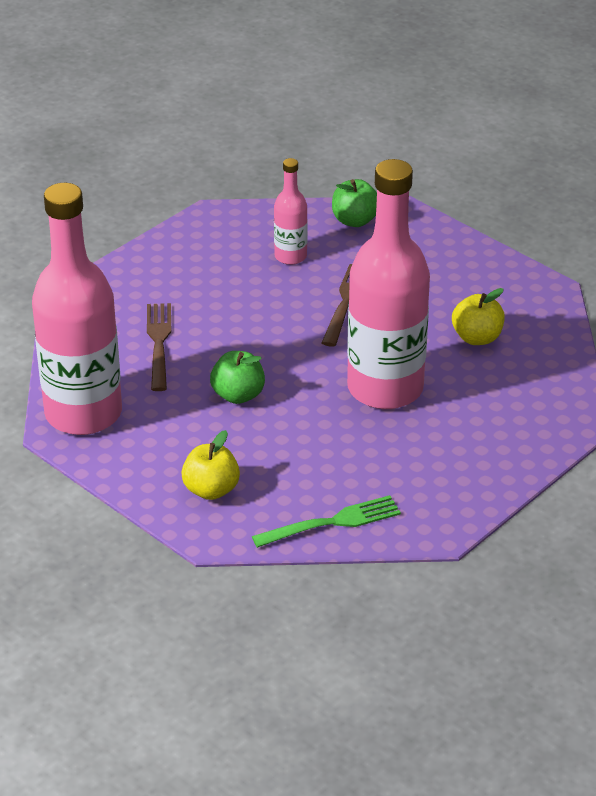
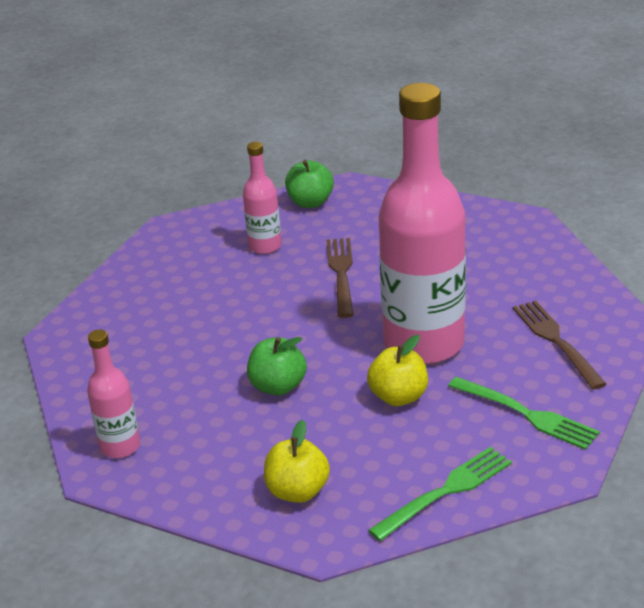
camera: 15 degrees left, 5 degrees down
pink bottle [32,183,122,435] -> pink bottle [87,329,140,458], size x0.47
brown fork [147,303,171,391] -> brown fork moved to [513,300,606,390]
yellow apple [452,288,505,345] -> yellow apple moved to [367,335,428,406]
none -> green fork [448,376,600,450]

